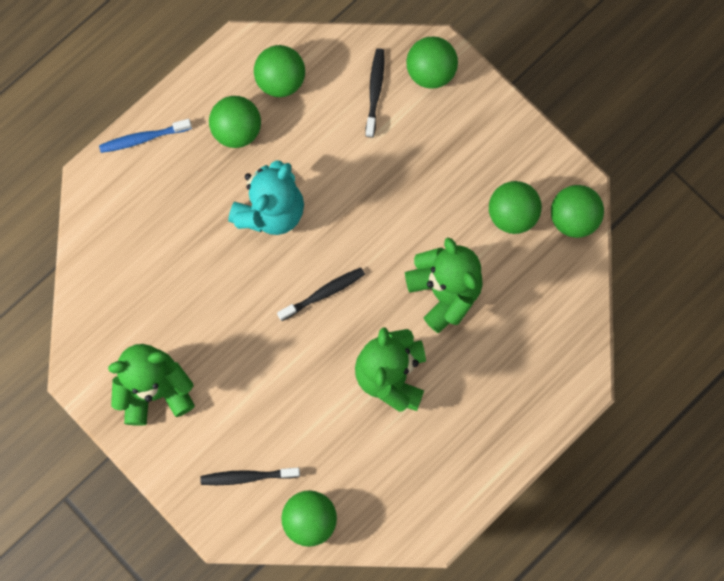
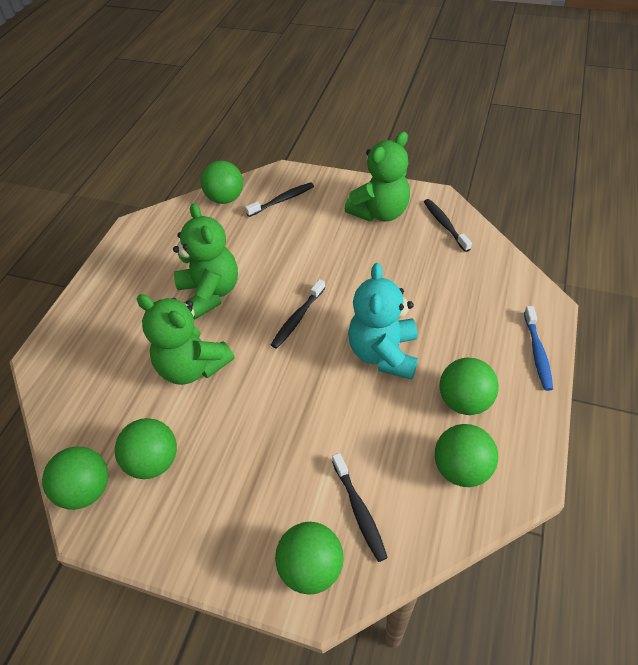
camera: 155 degrees right, 25 degrees down
blue toothbrush [99,119,192,153] -> blue toothbrush turned 135 degrees clockwise [524,306,553,391]
none -> black toothbrush [424,199,472,252]

